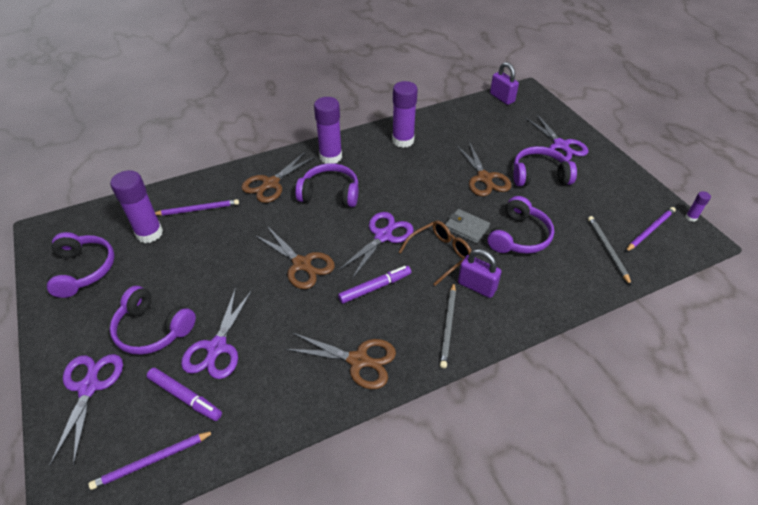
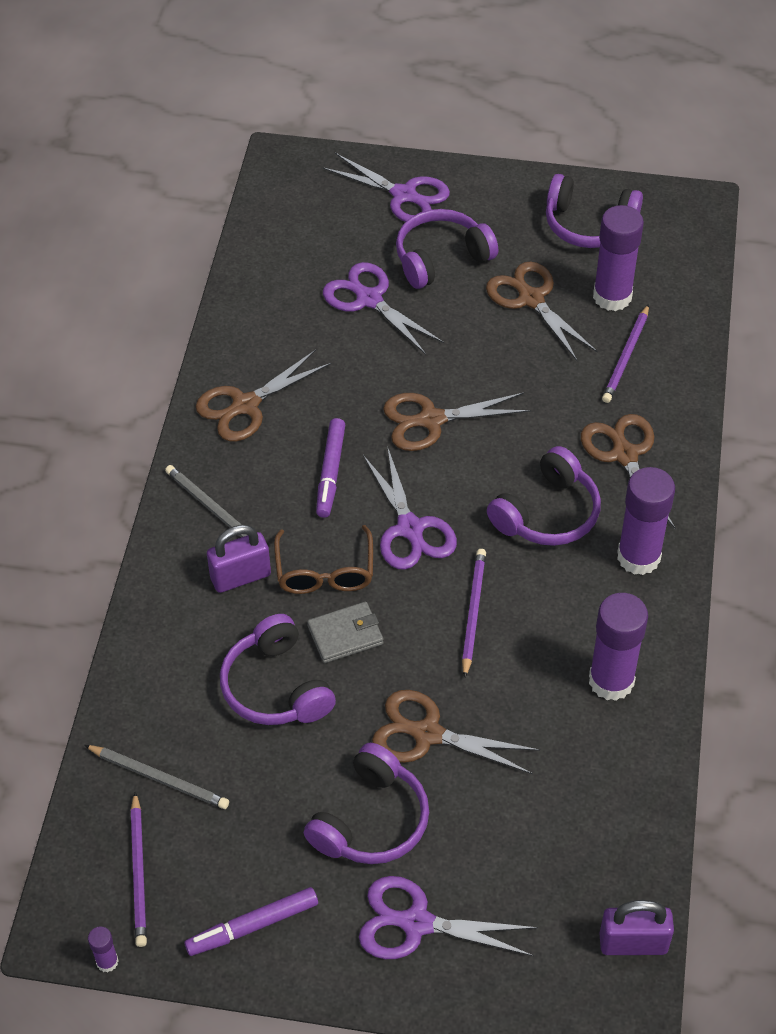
camera: 125 degrees right, 5 degrees up
purple pencil [89,431,215,490] -> purple pencil moved to [462,549,486,678]
purple marker [147,368,222,421] -> purple marker moved to [184,887,318,956]
none -> brown scissors [486,262,598,361]

